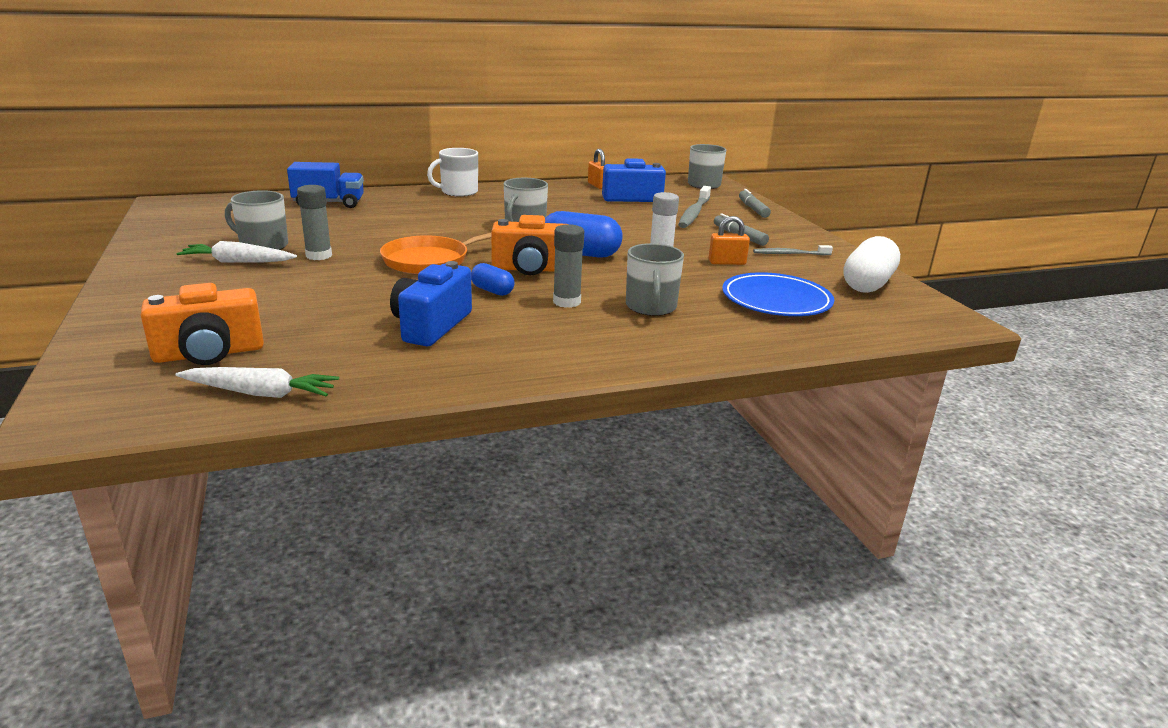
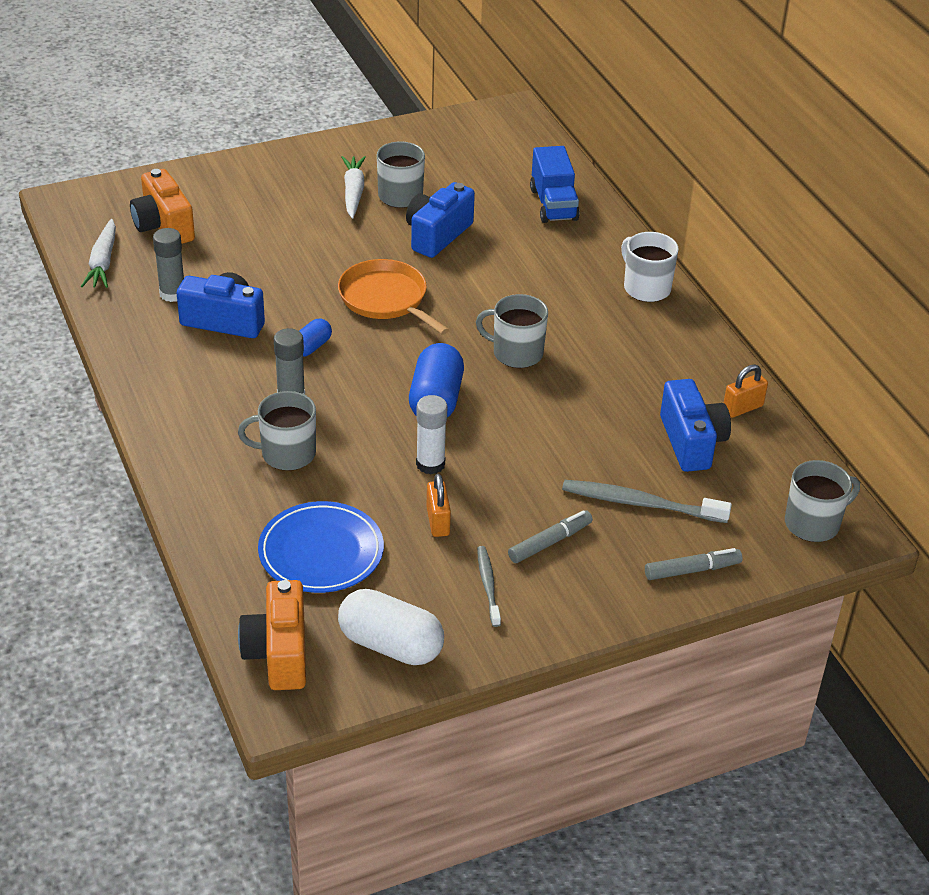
camera: 85 degrees right, 15 degrees up
grey glue stick [297,185,332,260] -> grey glue stick moved to [153,228,184,302]
orange camera [491,215,566,275] -> orange camera moved to [238,580,306,690]
none -> blue camera [406,182,475,258]

